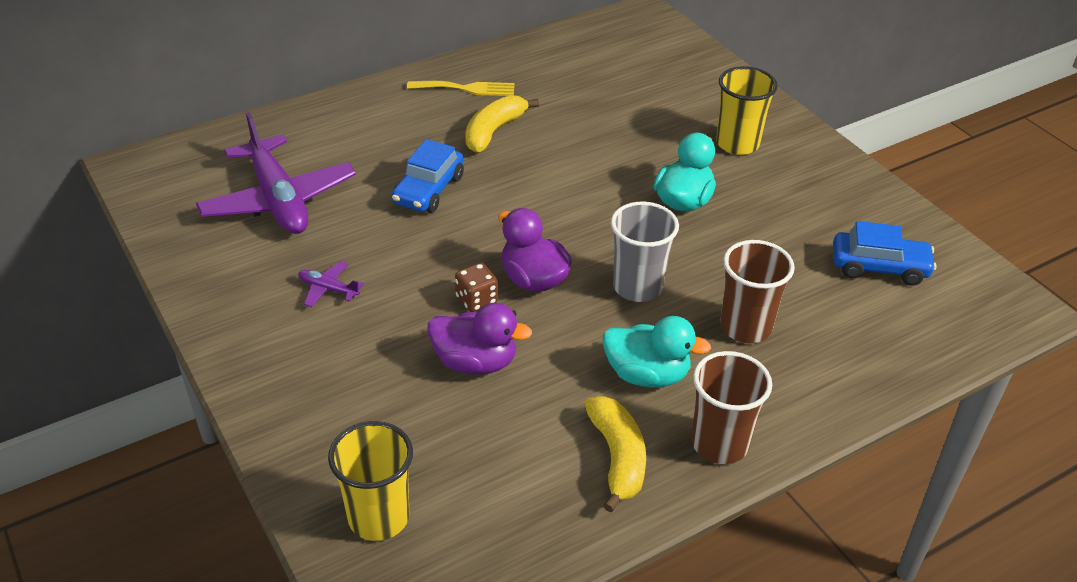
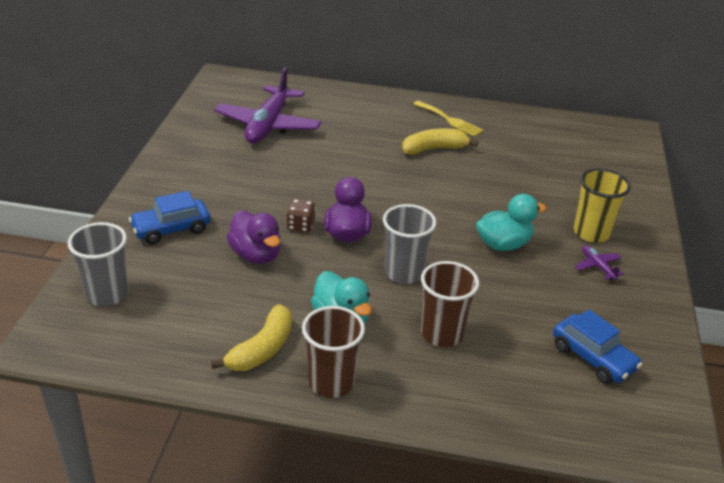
camera: 40 degrees right, 5 degrees down
purple plane [298,261,364,307] -> purple plane moved to [575,245,624,280]
yellow cup [328,421,413,541] -> grey cup [68,222,129,306]
blue car [392,139,464,213] -> blue car moved to [129,191,210,245]

